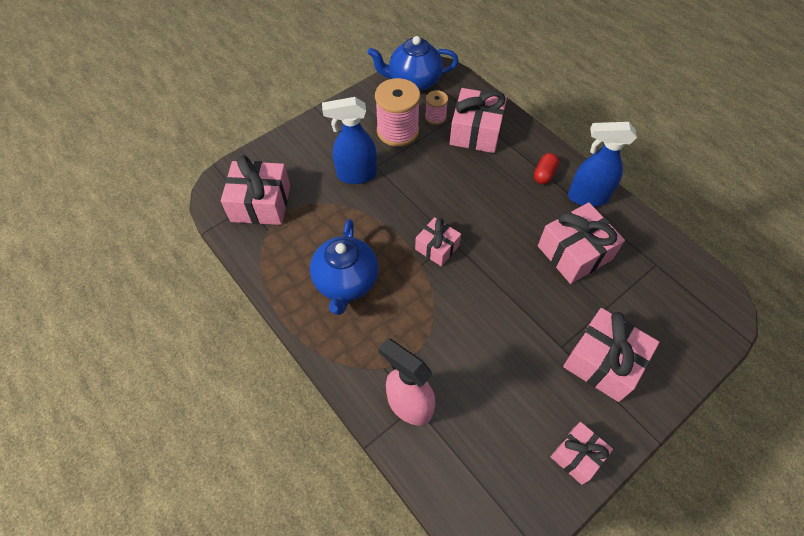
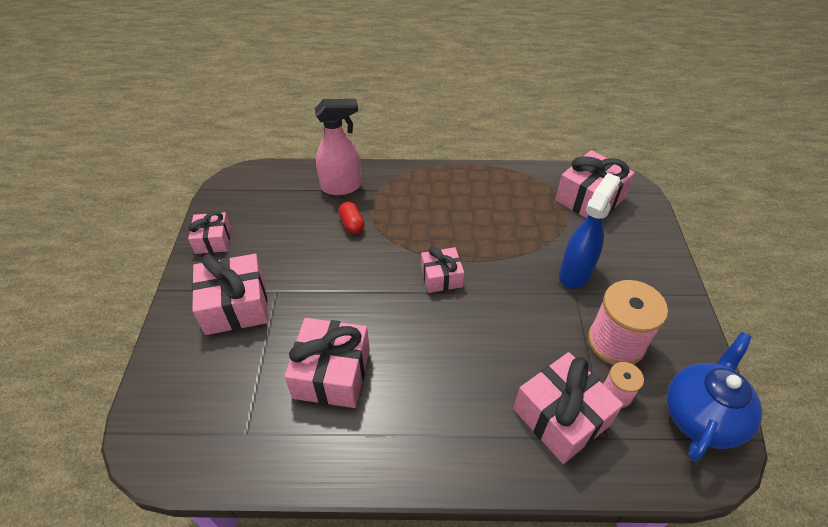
camera: 130 degrees right, 10 degrees down
blue teapot [310,219,378,315] -> none
red capsule [534,153,559,184] -> red capsule moved to [339,202,365,234]
blue spray bottle [568,122,637,207] -> none

